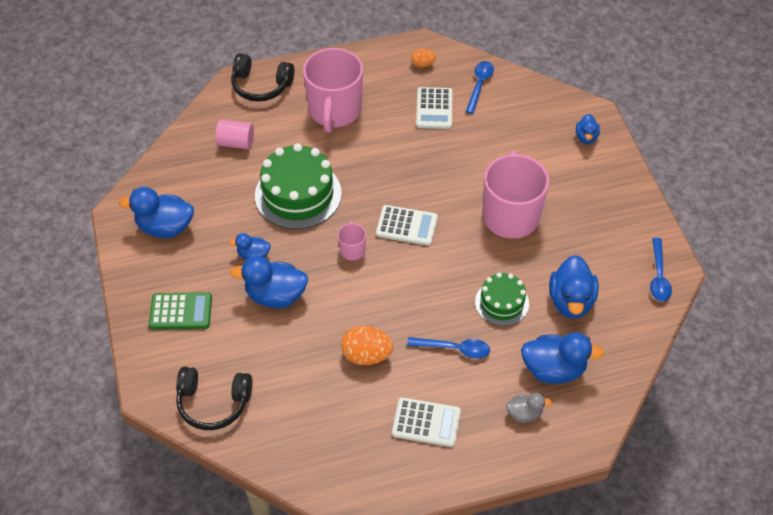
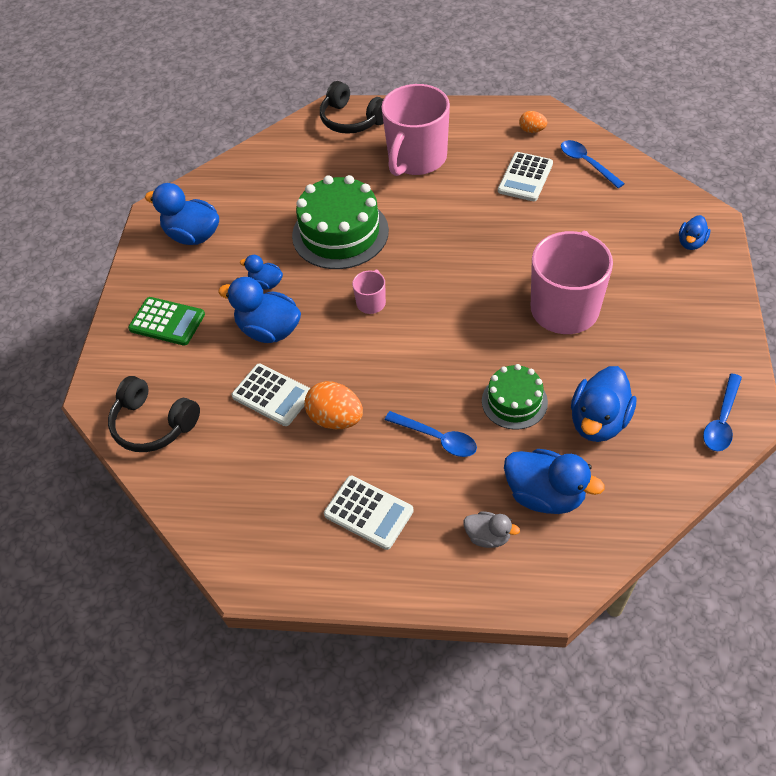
camera: 25 degrees right, 0 degrees up
pink cylinder [215,120,254,149] -> none
white calculator [376,205,438,246] -> white calculator moved to [231,363,310,426]
blue spoon [465,61,494,114] -> blue spoon turned 75 degrees counterclockwise [561,140,625,188]

